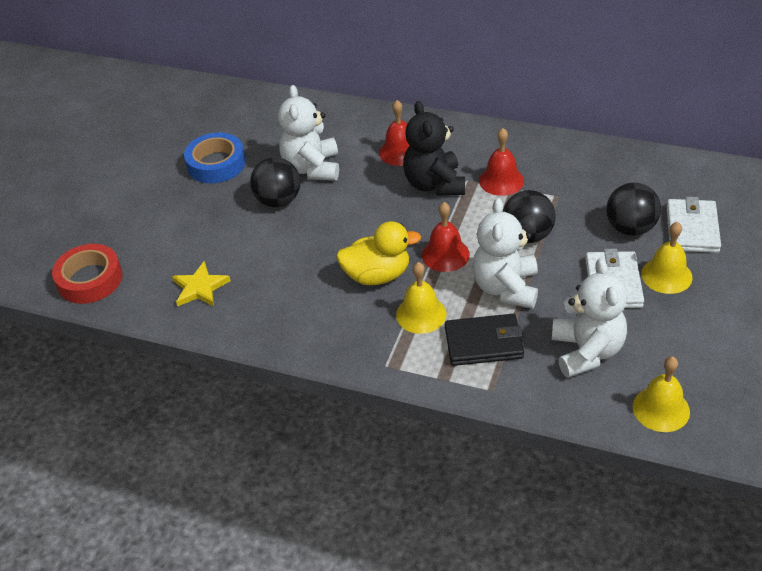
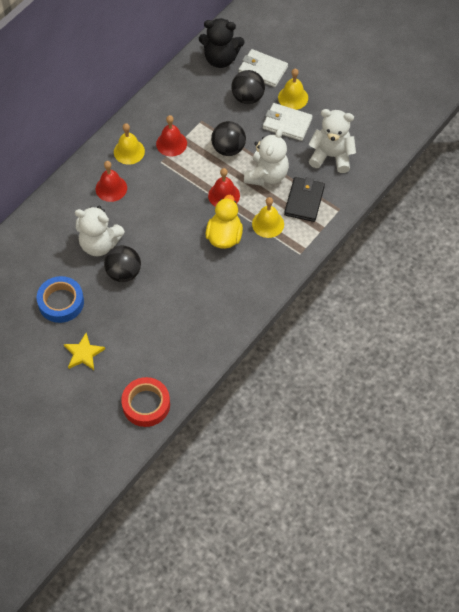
camera: 75 degrees left, 15 degrees up
yellow star [172,261,231,306] -> yellow star moved to [64,333,105,370]
black teddy bear [403,101,465,196] -> black teddy bear moved to [199,18,244,68]
white teddy bear [472,198,538,309] -> white teddy bear turned 90 degrees counterclockwise [244,128,289,186]
yellow bell [633,356,690,432] -> yellow bell moved to [114,123,145,165]

